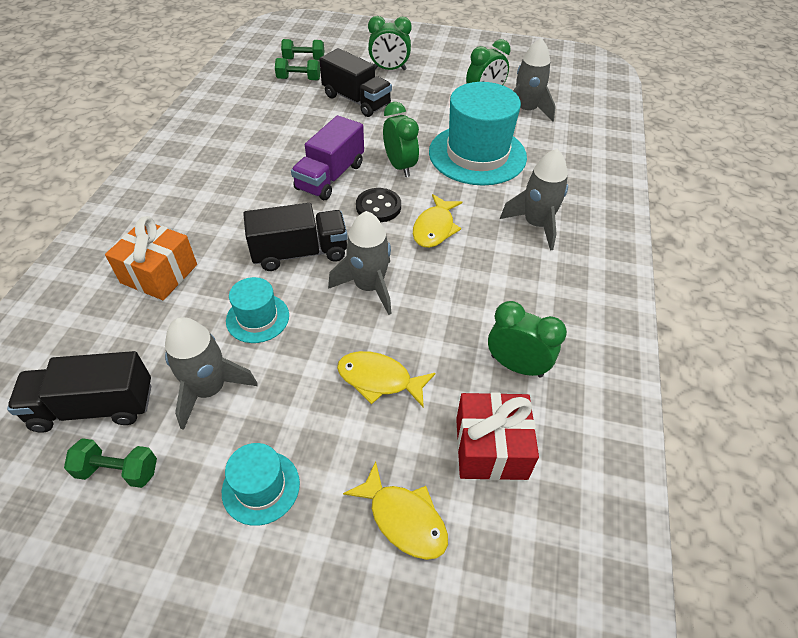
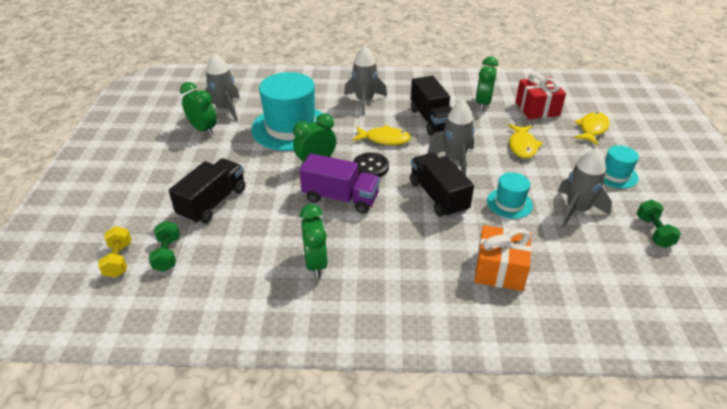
camera: 100 degrees left, 10 degrees down
black truck [7,351,151,432] -> black truck moved to [411,76,452,135]
green dumbbell [281,39,324,60] -> yellow dumbbell [98,226,131,278]
green clock [368,16,412,70] -> green clock moved to [300,204,328,278]

